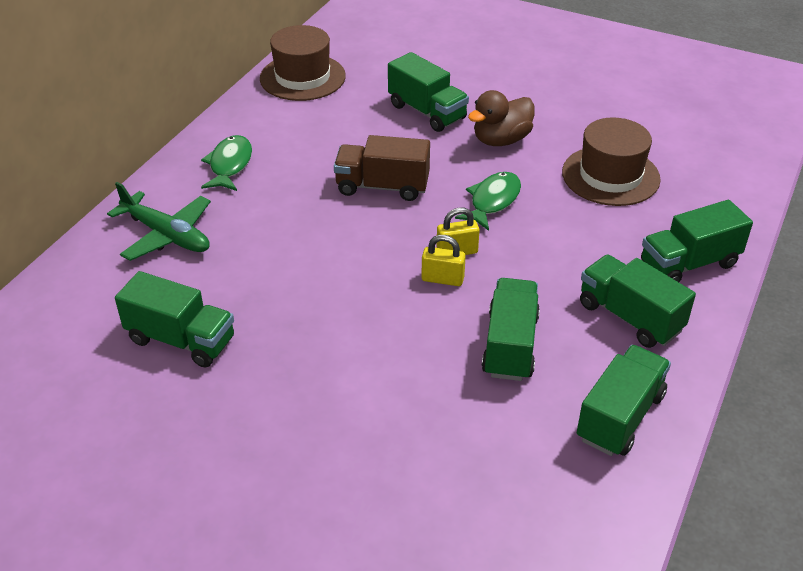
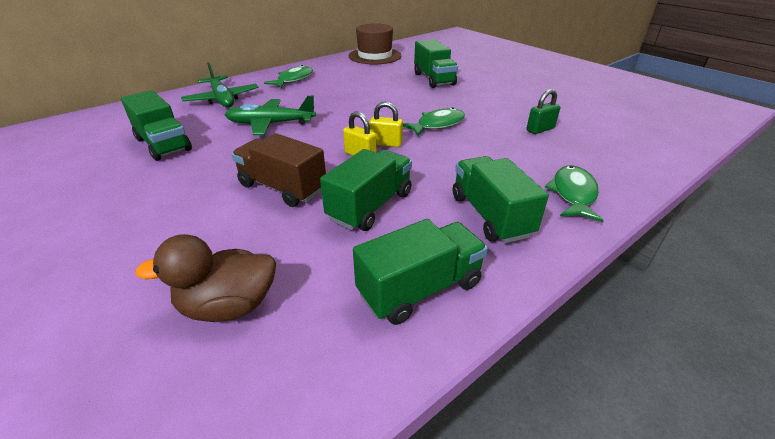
camera: 25 degrees right, 5 degrees down
brown truck [334,135,430,201] -> brown truck moved to [232,133,326,207]
brown duck [468,90,535,146] -> brown duck moved to [135,234,276,322]
brown hat [562,117,661,206] -> green padlock [526,89,560,134]
green truck [641,200,753,282] -> green fish [545,165,604,222]
none -> green plane [225,96,316,135]

